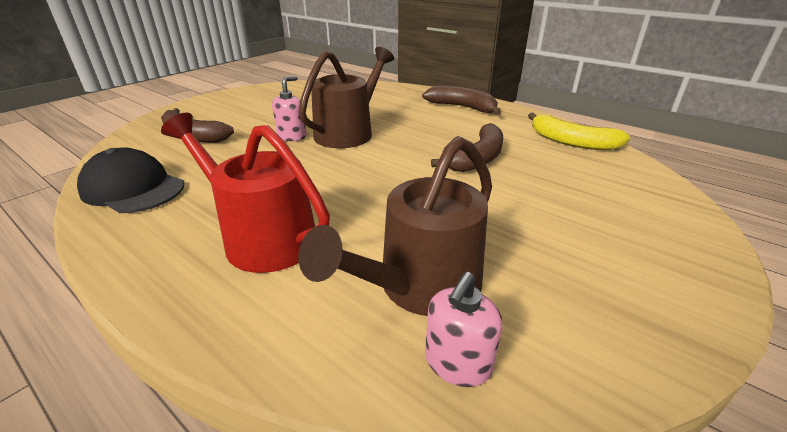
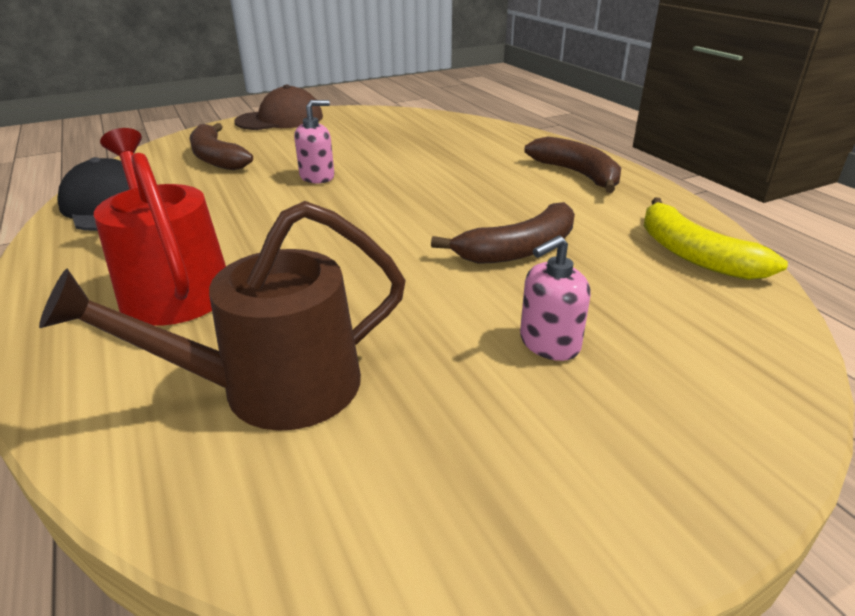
camera: 25 degrees right, 0 degrees up
brown watering can [299,47,394,148] -> none
pink soap dispenser [425,272,503,387] -> pink soap dispenser moved to [520,235,591,361]
none -> brown cap [234,85,323,130]

